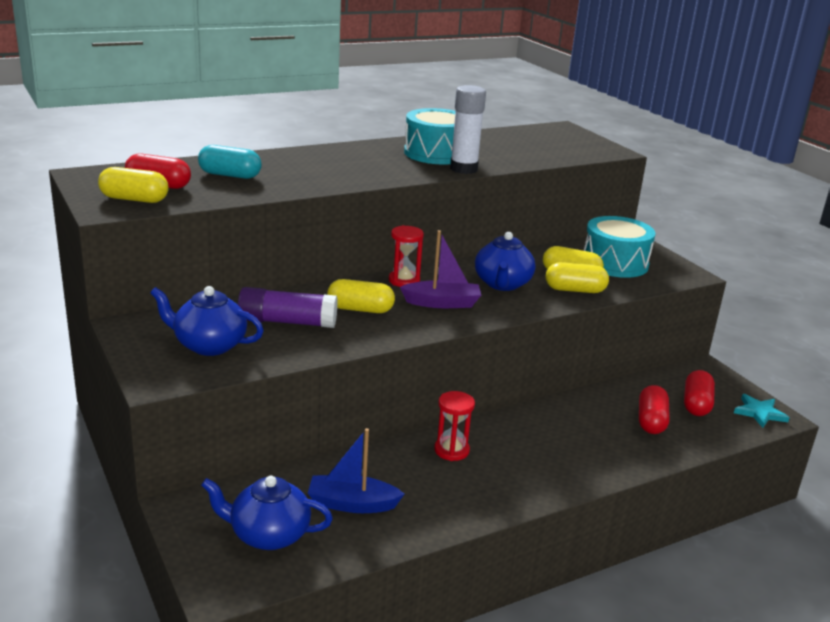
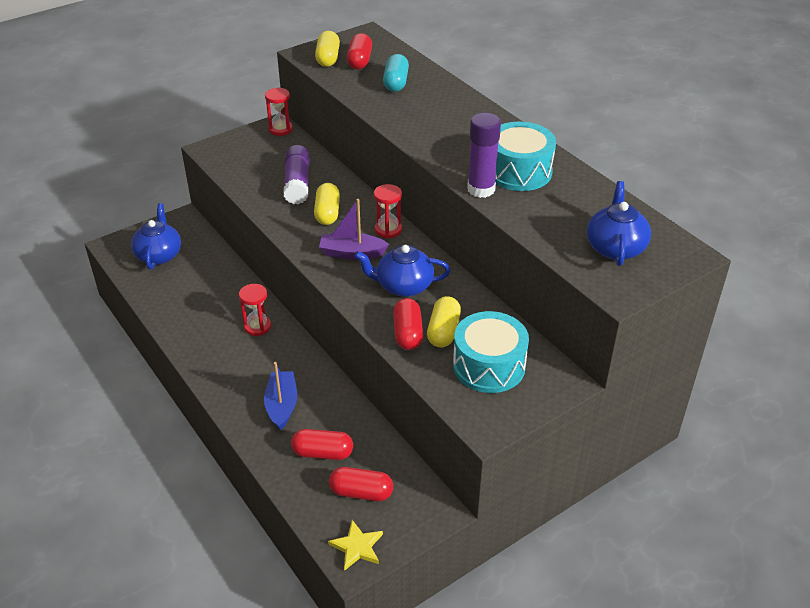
camera: 85 degrees right, 15 degrees up
blue teapot [150,286,264,356] -> blue teapot moved to [587,181,651,266]
blue boat [308,428,404,513] -> blue boat moved to [264,362,297,430]
purple boat [400,230,481,308] -> purple boat turned 105 degrees clockwise [319,199,389,260]
white glue stick [450,85,486,174] -> purple glue stick [467,113,501,198]
yellow capsule [546,262,609,293] -> red capsule [393,298,423,350]
turquoise star [734,394,790,428] -> yellow star [328,520,383,571]
none -> red hourglass [265,87,293,136]

